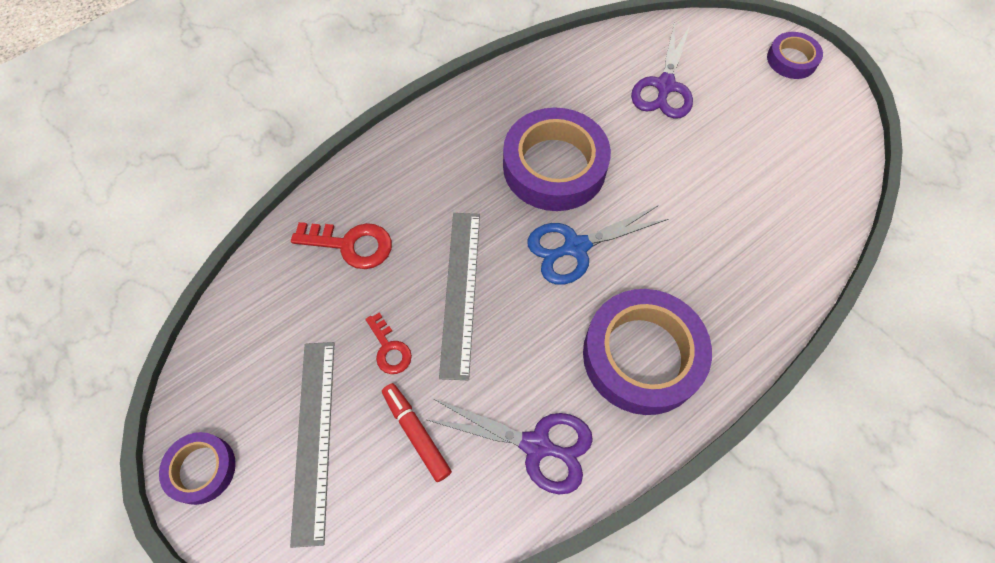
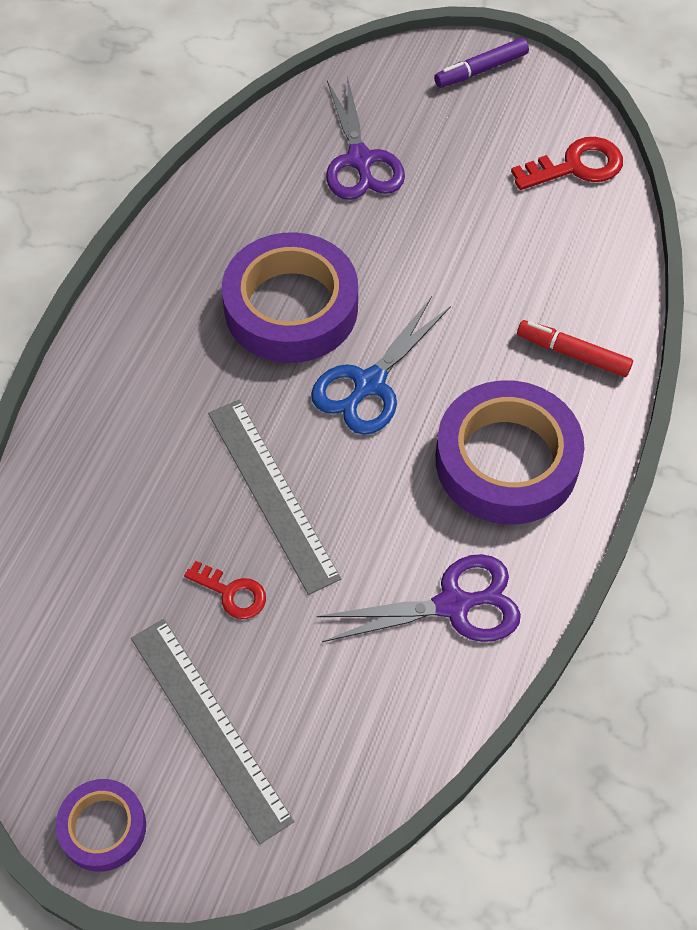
camera: 30 degrees left, 5 degrees down
red key [291,222,392,269] -> red key moved to [511,137,623,190]
red marker [382,383,452,482] -> red marker moved to [517,320,633,377]
purple tape [767,32,823,79] -> purple marker [434,38,529,88]

